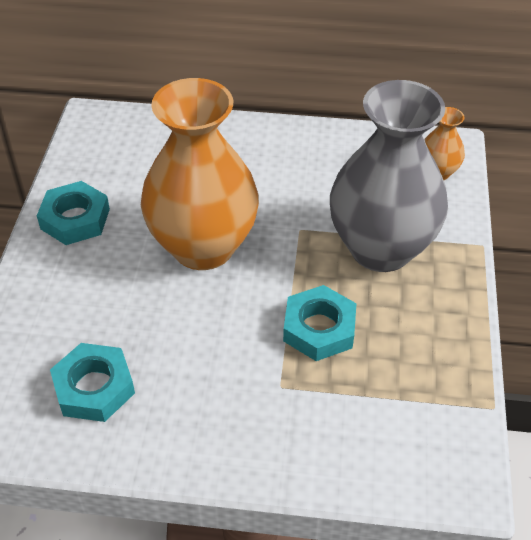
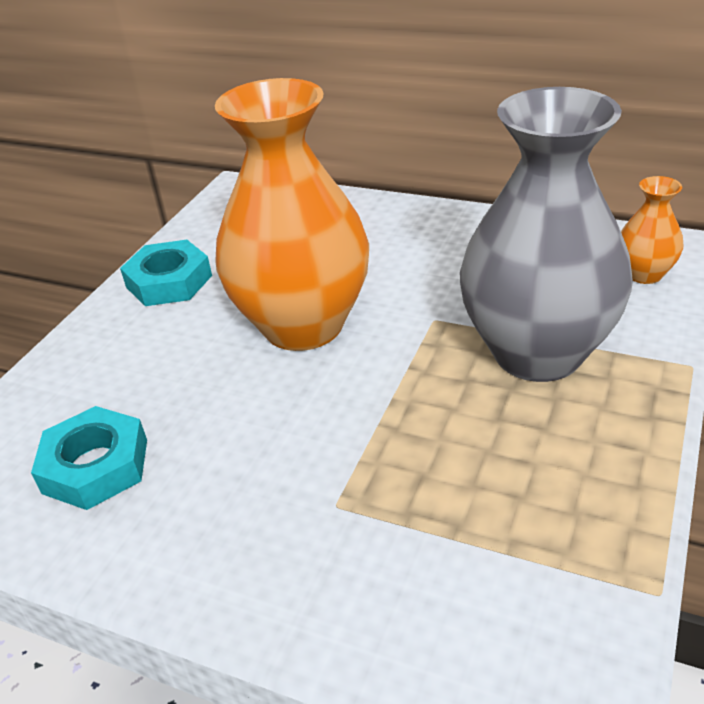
camera: 20 degrees right, 10 degrees down
turquoise nut [283,285,357,361] -> none

